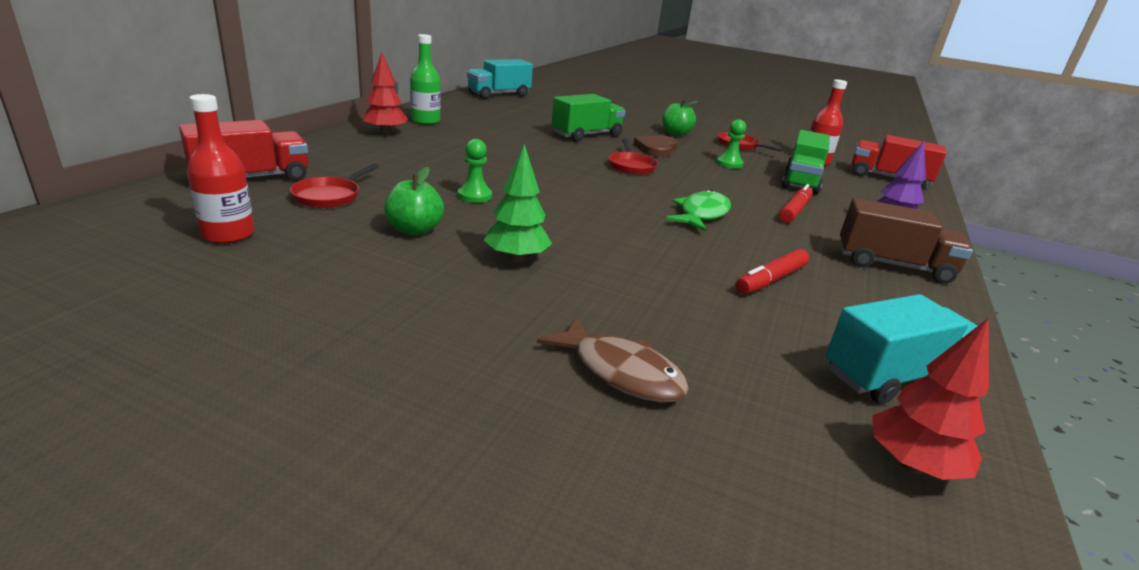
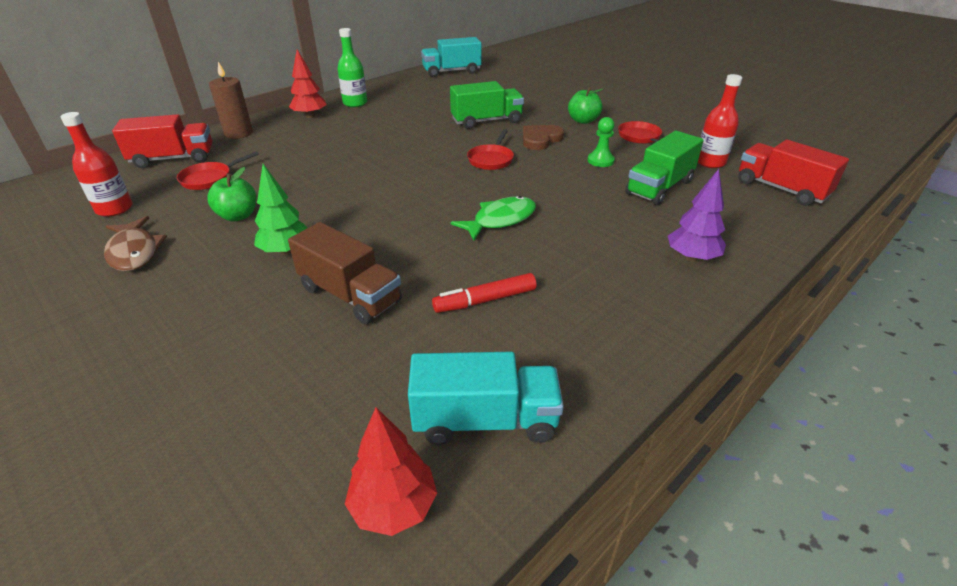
camera: 25 degrees right, 10 degrees up
green pawn [458,139,492,203] -> none
brown fish [537,316,689,402] -> brown fish moved to [104,216,167,271]
red marker [779,184,813,223] -> none
brown truck [839,198,973,284] -> brown truck moved to [288,222,402,325]
none -> brown candle [209,62,253,139]

